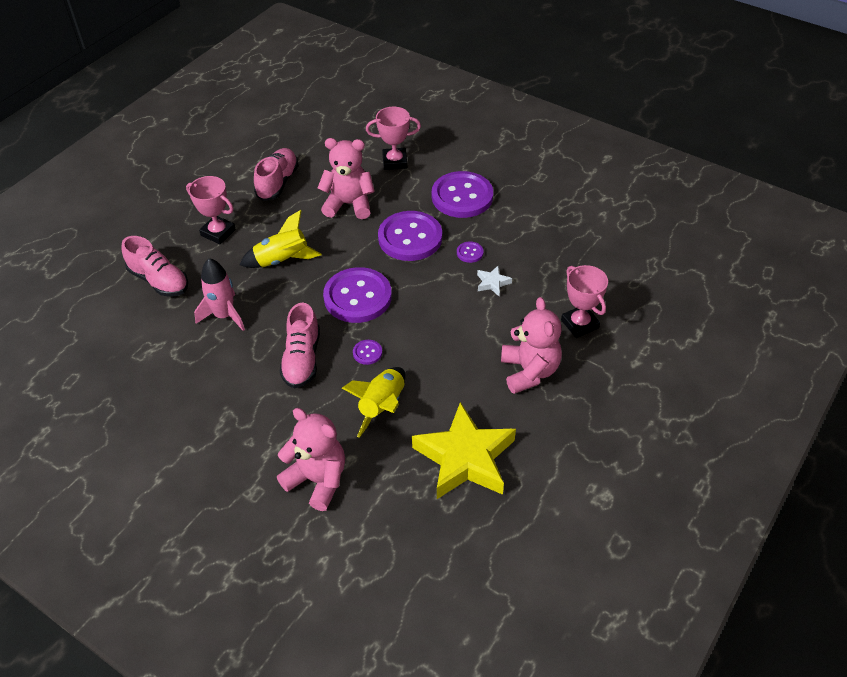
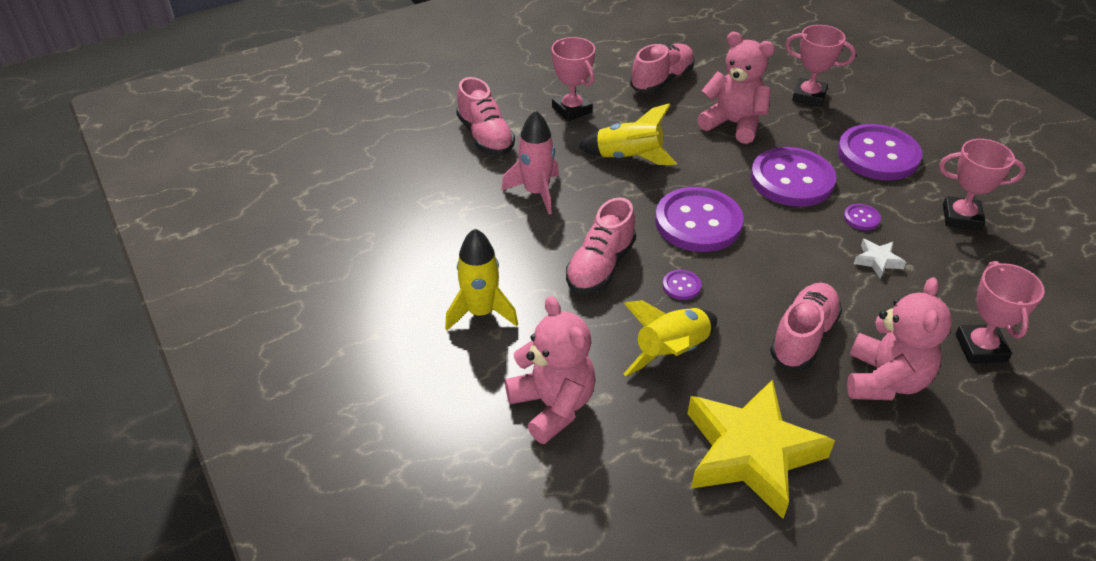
camera: 25 degrees right, 5 degrees down
none -> yellow rocket [445,229,518,331]
none -> pink shoe [770,283,842,370]
none -> pink trophy [939,139,1026,230]

